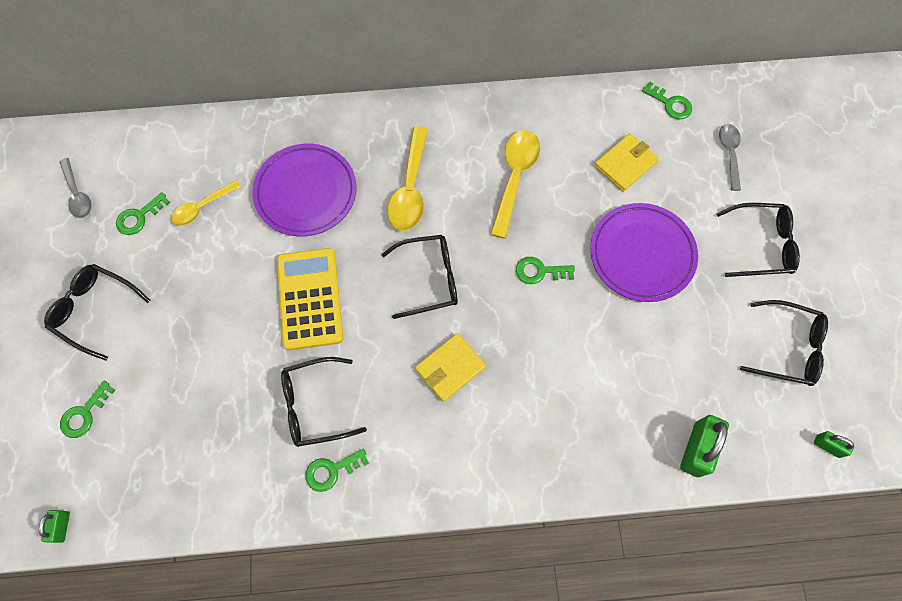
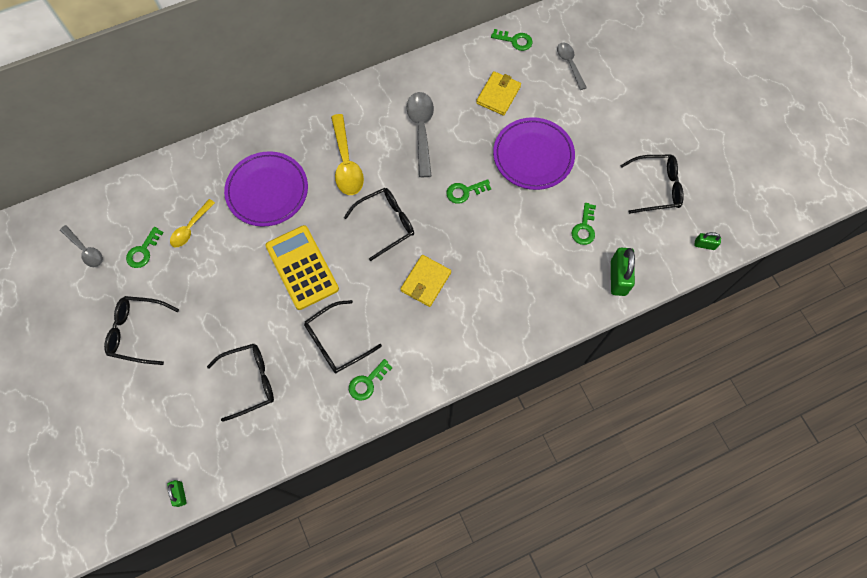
camera: 20 degrees left, 0 degrees up
green key [60,381,115,438] -> green key moved to [572,203,596,245]
yellow spoon [490,130,540,239] -> grey spoon [406,92,434,177]
black glasses [717,203,800,277] -> black glasses moved to [207,344,274,422]

